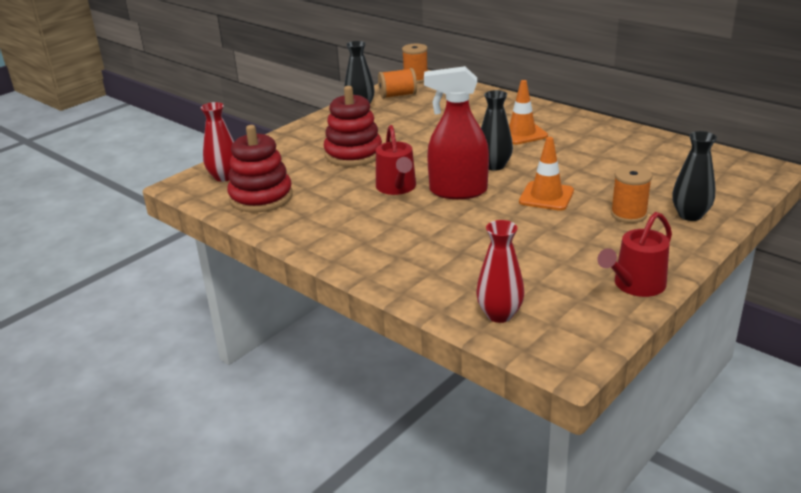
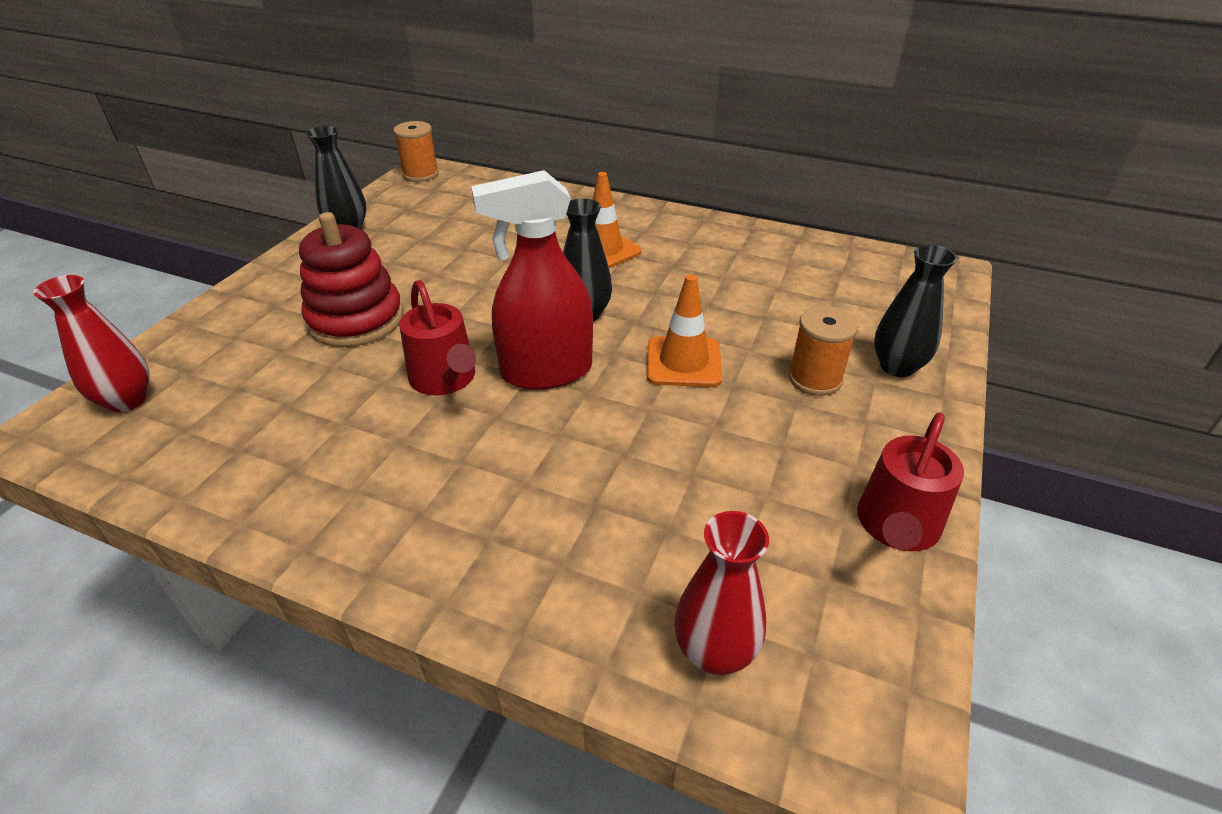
camera: 20 degrees left, 10 degrees up
red stacking toy [227,125,293,213] -> none
orange spool [378,68,417,99] -> none

